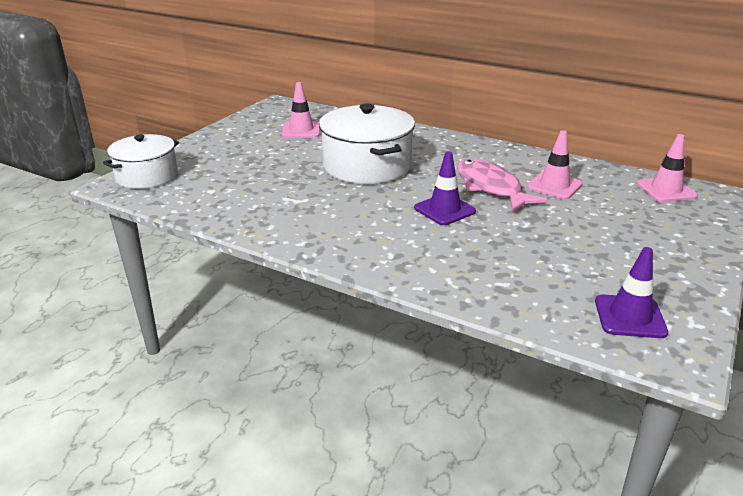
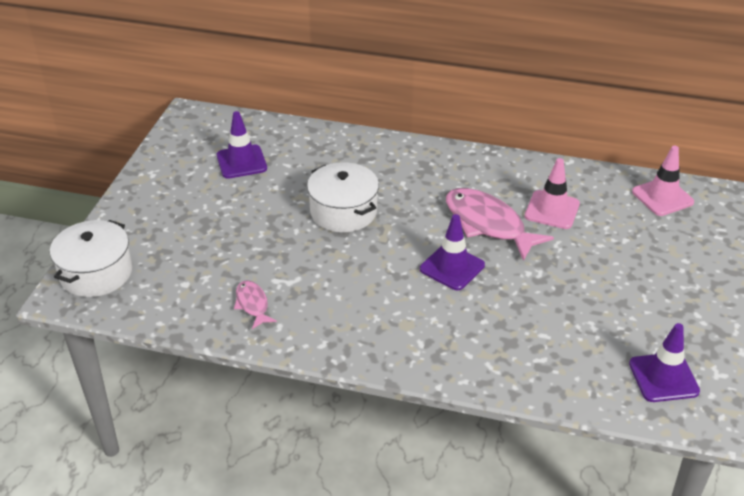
camera: 15 degrees left, 10 degrees up
pink traffic cone [282,82,320,138] -> purple traffic cone [217,111,267,179]
white pot [319,104,415,184] -> white pot [307,162,379,232], size x0.66
none -> pink fish [234,280,277,329]

